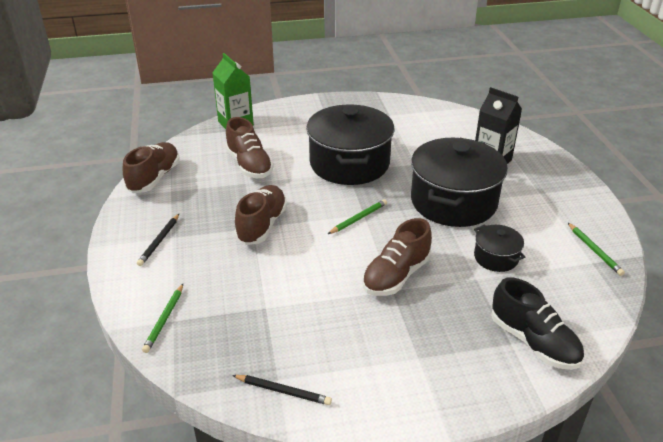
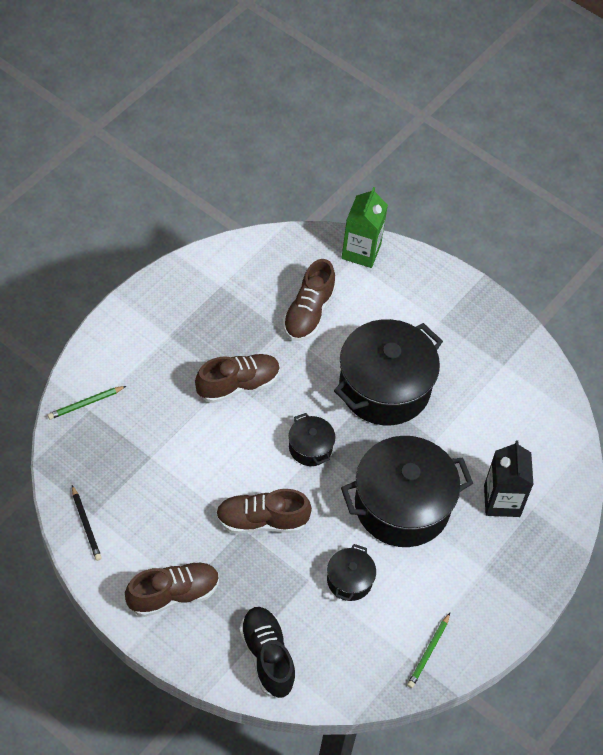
camera: 45 degrees right, 20 degrees up
brown shoe [122,142,180,193] -> brown shoe moved to [125,562,219,617]
black pencil [137,214,179,266] -> none
green pencil [328,199,387,234] -> black pot [289,413,335,466]
black shoe [491,277,584,370] -> black shoe turned 150 degrees clockwise [239,607,296,698]

